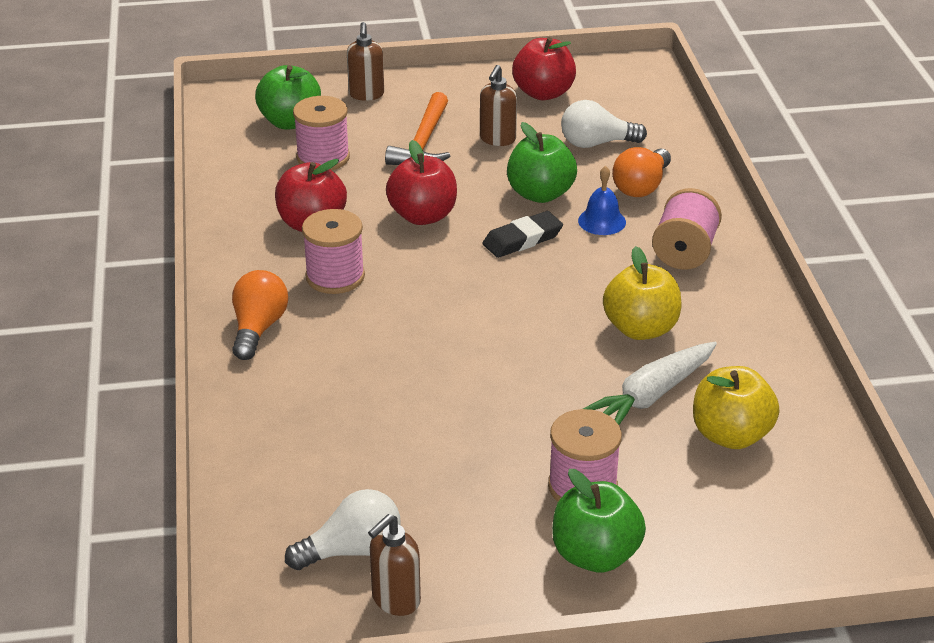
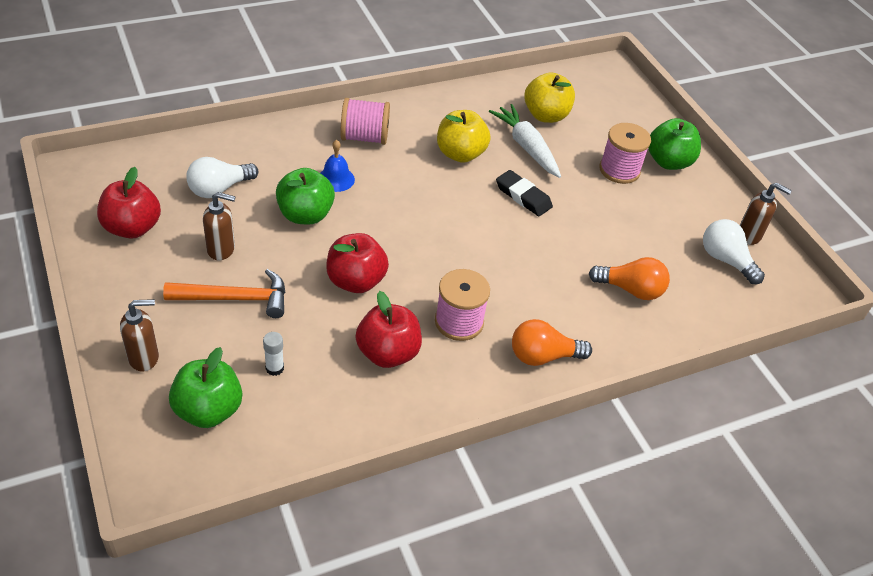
camera: 110 degrees left, 10 degrees up
pink spool [293,96,350,170] -> white glue stick [263,332,284,376]
black eraser [483,211,563,258] -> black eraser moved to [496,170,553,216]
white light bulb [561,100,647,148] -> white light bulb turned 75 degrees clockwise [186,157,258,198]
white carrot [583,342,717,425] -> white carrot turned 150 degrees counterclockwise [489,104,561,178]
orange light bulb [612,147,671,197] -> orange light bulb moved to [589,257,670,300]

